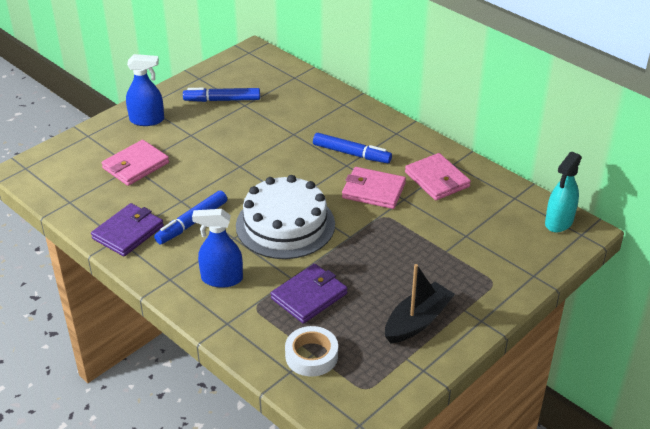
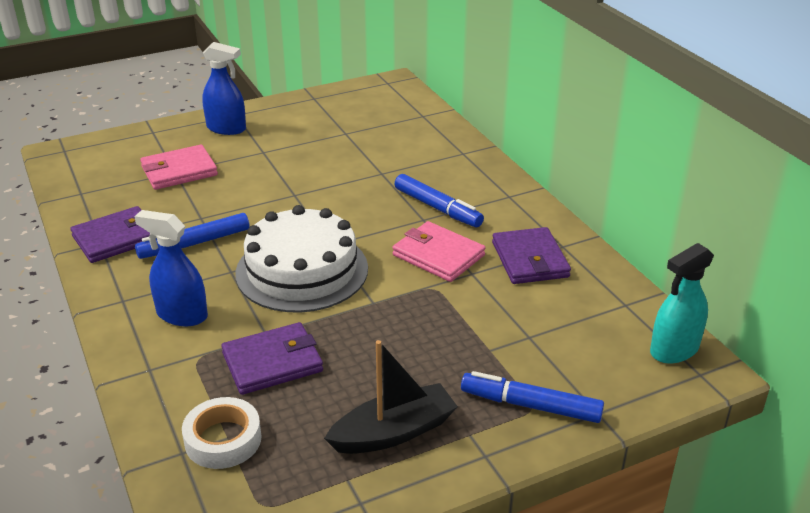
camera: 20 degrees right, 5 degrees down
blue marker [183,88,260,102] -> blue marker moved to [461,371,604,423]
pink wallet [405,153,471,200] -> purple wallet [492,227,571,284]

